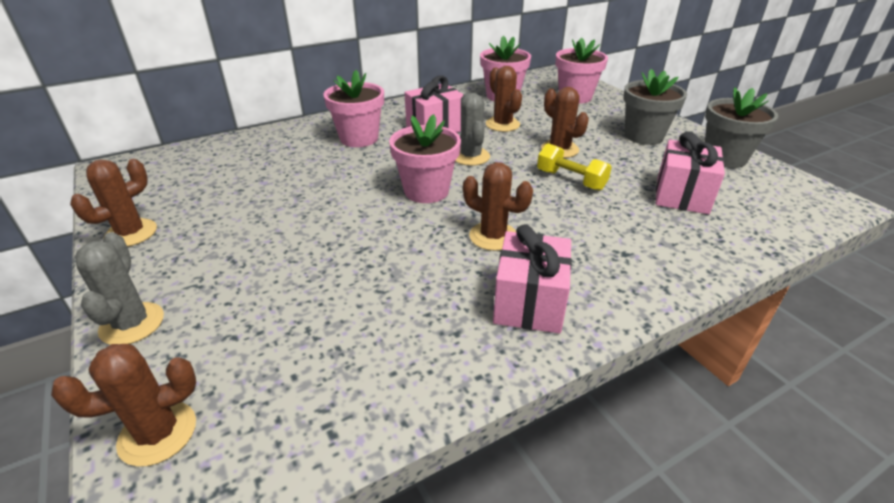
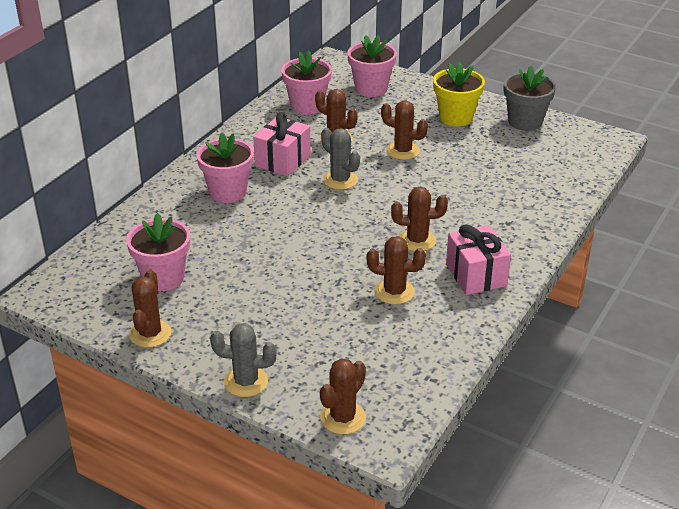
camera: 30 degrees left, 0 degrees up
grey cactus [75,232,164,345] -> grey cactus turned 45 degrees counterclockwise [210,323,277,397]
pink flower pot [389,114,461,203] -> pink flower pot moved to [126,213,190,291]
yellow dumbbell [537,143,612,191] -> none
grey flower pot [623,69,687,145] -> yellow flower pot [433,62,485,126]
pink gift [656,131,725,214] -> none
none -> brown cactus [367,236,426,305]

